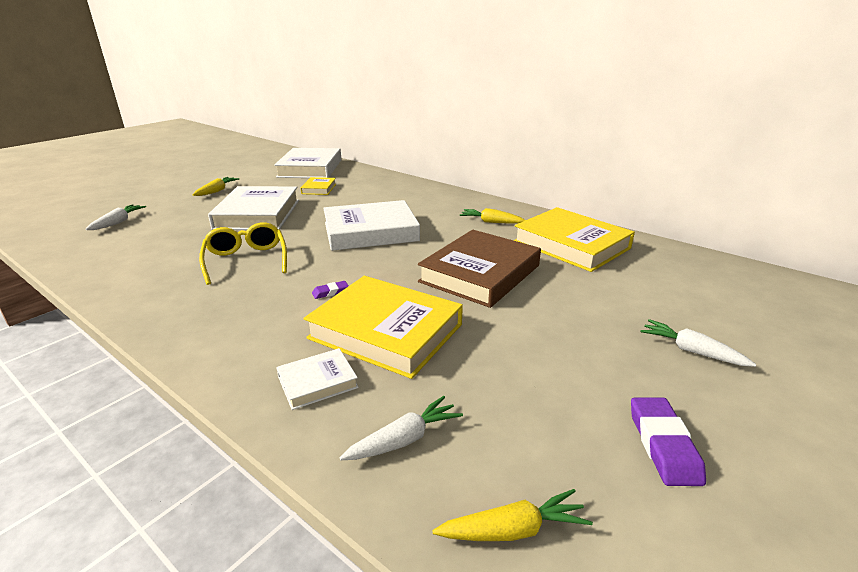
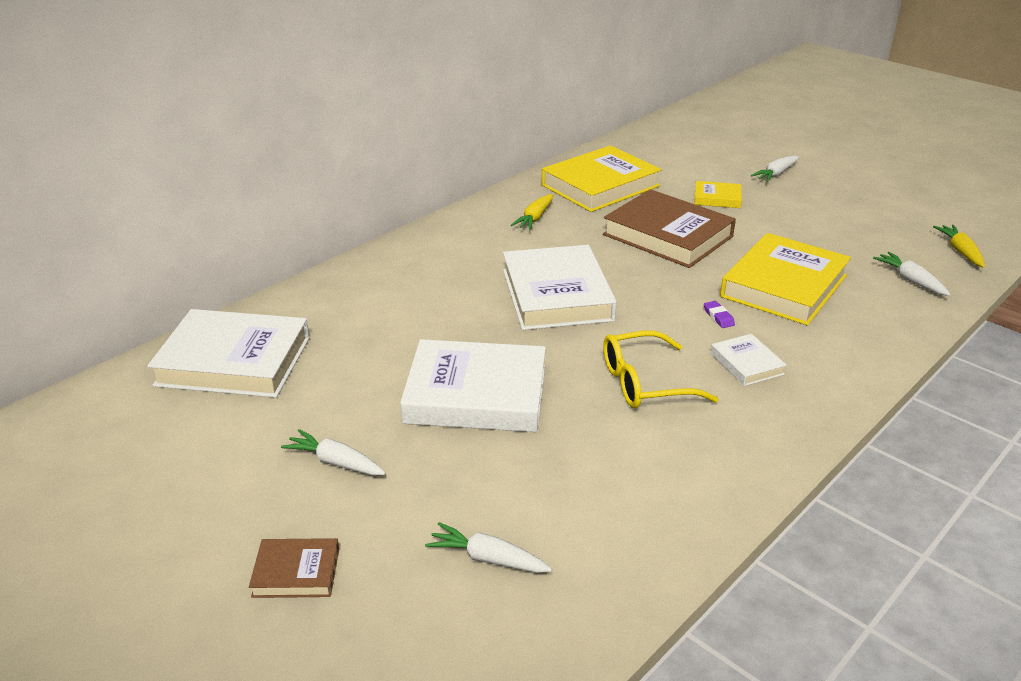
camera: 85 degrees left, 5 degrees up
yellow carrot [193,177,239,196] -> white carrot [281,429,386,475]
white book [276,348,359,410] -> white book moved to [711,334,787,386]
yellow book [300,177,336,195] -> yellow book moved to [695,181,742,208]
purple eraser [631,397,706,486] -> none
none -> brown book [249,538,339,598]

